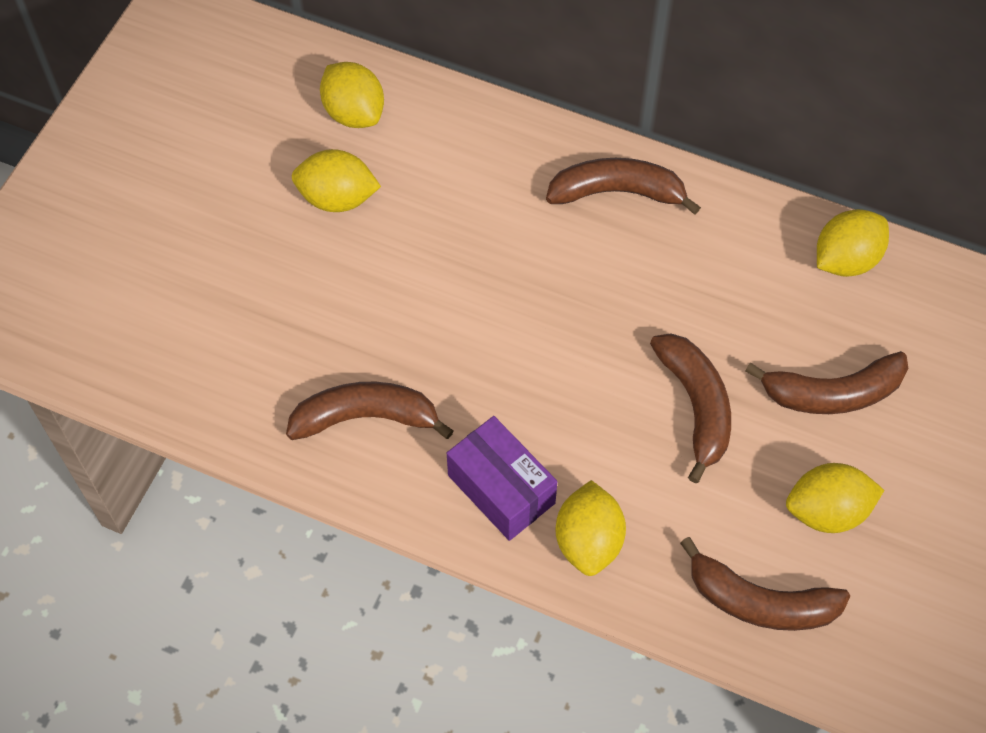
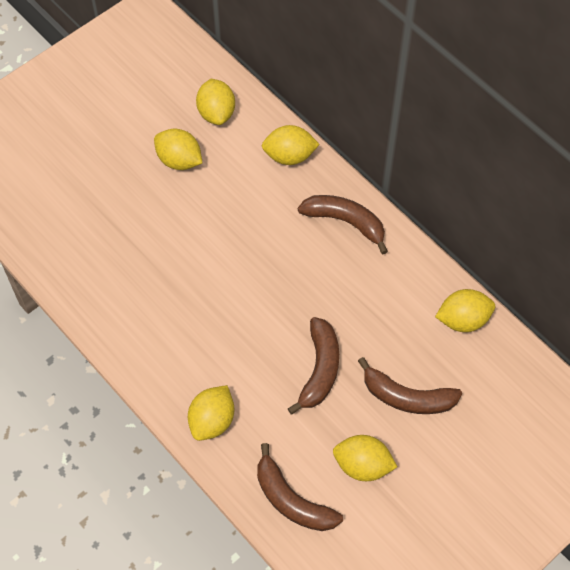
camera: 25 degrees right, 0 degrees up
brown banana [286,382,454,440] -> none
purple box [447,416,557,541] -> none
none -> yellow lemon [262,125,320,165]

